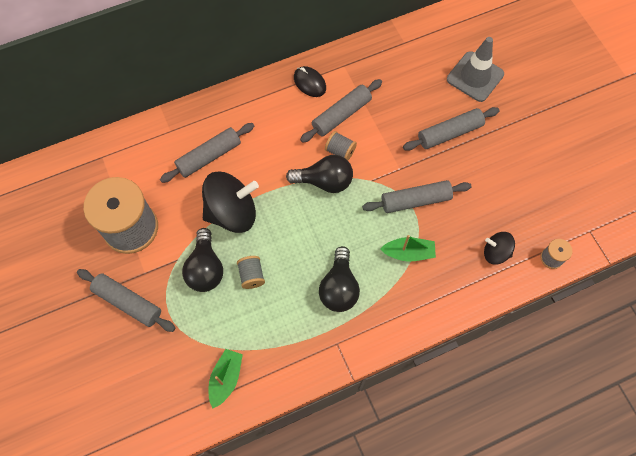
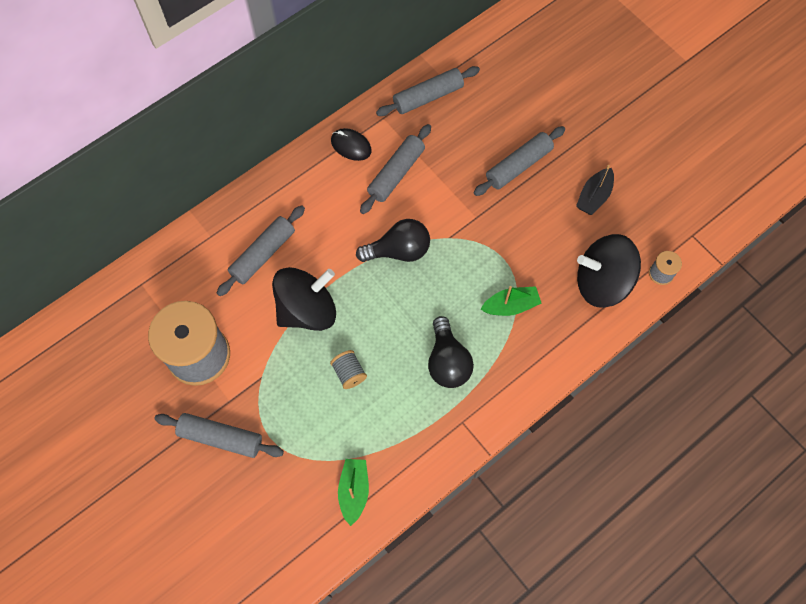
camera: 15 degrees left, 0 degrees up
black light bulb [182,228,223,292] -> none
grey spool [325,131,357,160] -> none
grey rolling pin [362,180,471,213] -> grey rolling pin moved to [376,66,480,116]
grey traffic cone [447,37,504,102] -> none
black spinning top [484,232,515,265] -> black spinning top [577,234,641,308], size x1.91
none -> black boat [576,165,614,215]

